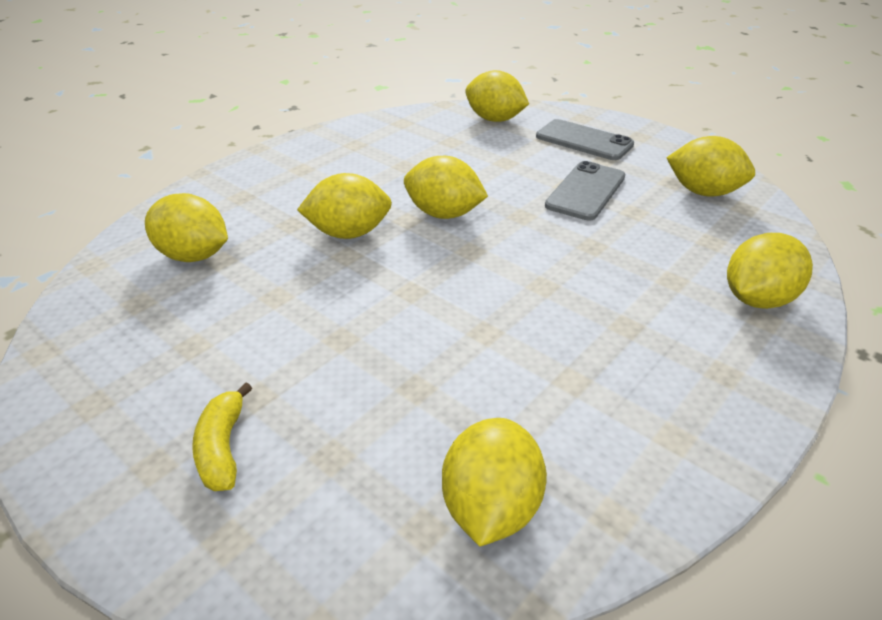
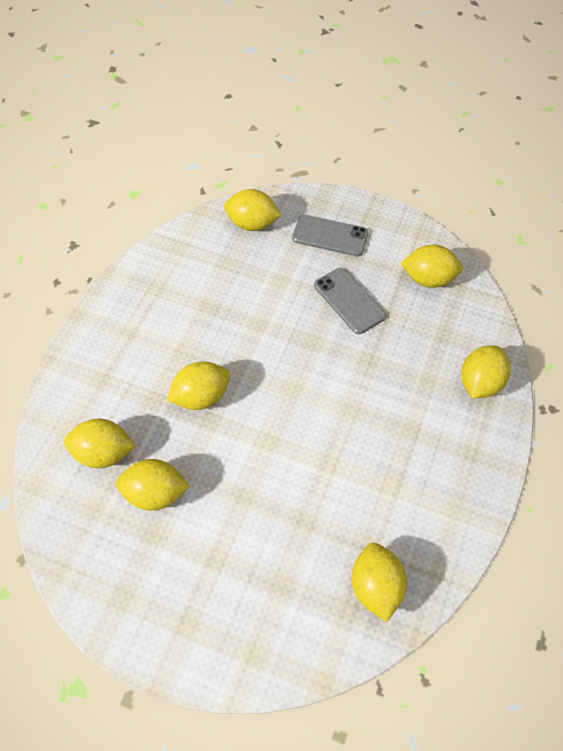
camera: 20 degrees left, 20 degrees up
yellow banana [192,383,252,491] -> none
yellow lemon [404,156,488,219] -> yellow lemon moved to [116,459,190,511]
grey phone [545,161,625,221] -> grey phone turned 45 degrees counterclockwise [314,268,386,334]

